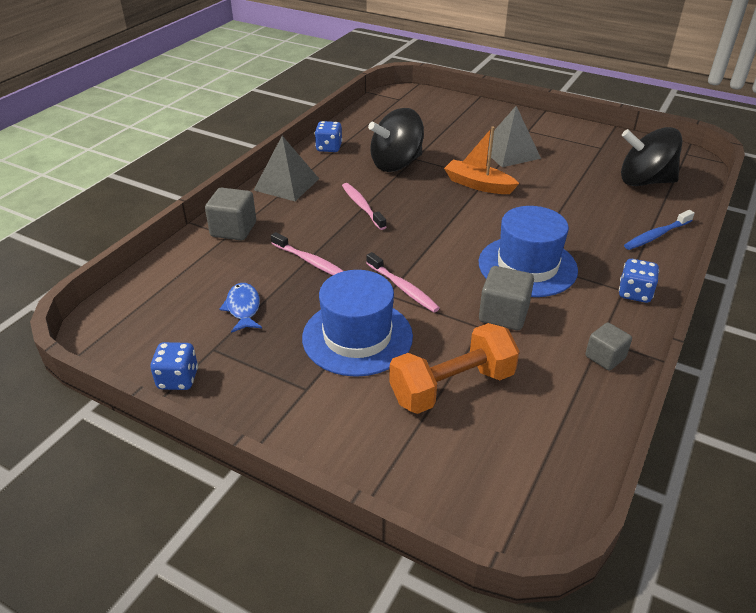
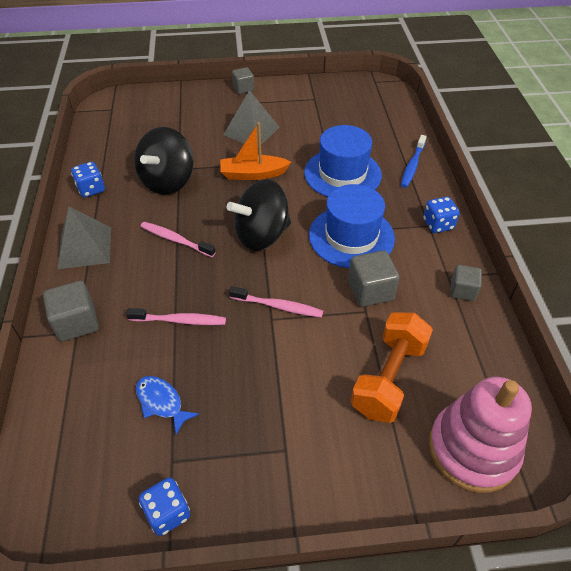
camera: 35 degrees left, 10 degrees up
blue hat [302,270,413,377] -> blue hat moved to [304,125,382,197]
black spinning top [621,127,683,186] -> black spinning top moved to [227,179,291,251]
none -> grey cube [232,67,254,94]
none -> pink stacking toy [429,377,532,493]

